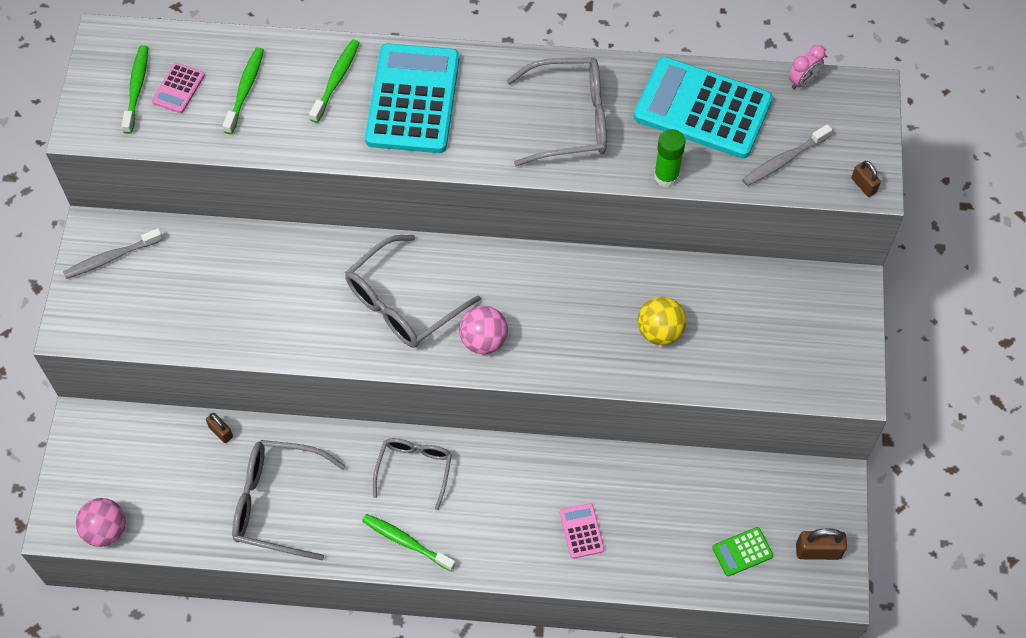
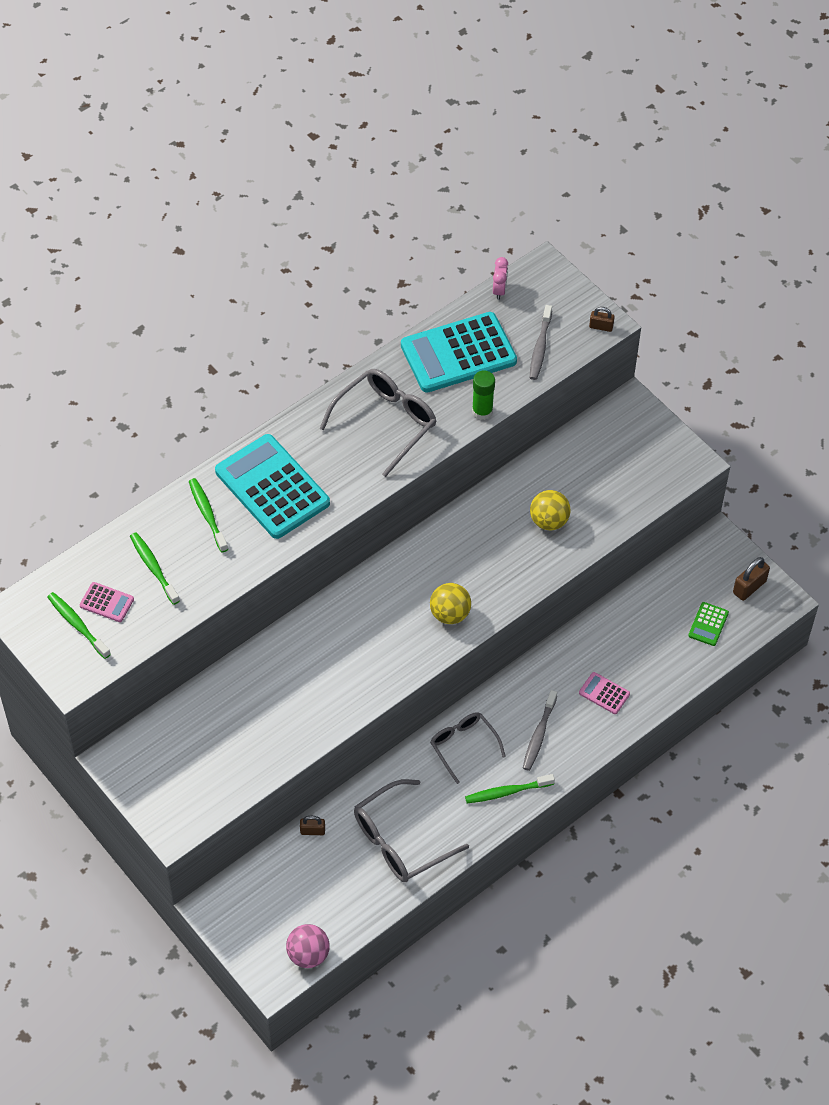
camera: 45 degrees left, 5 degrees down
grey toothbrush [63,228,163,279] -> grey toothbrush moved to [523,690,557,771]
pink calculator [152,63,205,113] -> pink calculator turned 45 degrees counterclockwise [79,582,134,622]
grey glasses [345,235,481,348] -> none
pink ball [459,306,508,354] -> yellow ball [430,583,471,624]

